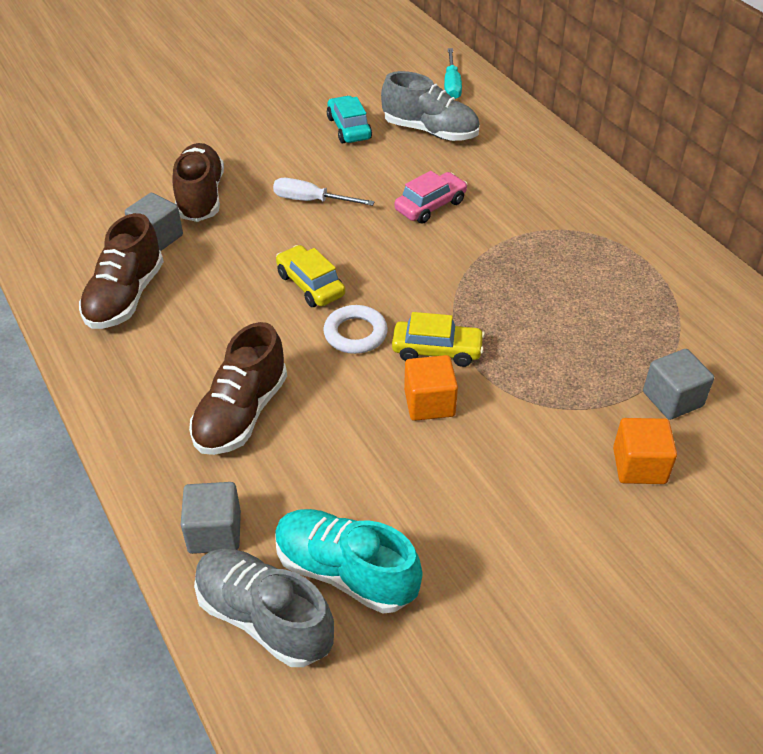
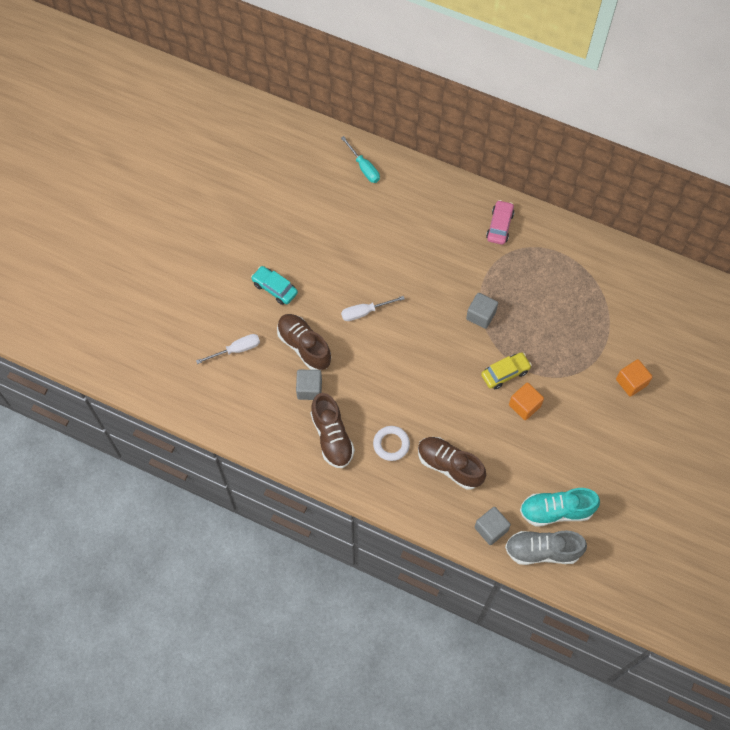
camera: 35 degrees left, 20 degrees up
brown shoe [189,322,287,455] -> brown shoe turned 135 degrees clockwise [418,437,486,490]
yellow car [276,245,345,307] -> none
white ring [323,305,388,354] -> white ring moved to [373,426,410,461]
turquoise car [327,96,372,143] -> turquoise car moved to [251,266,298,305]
grey shoe [381,71,480,141] -> none
pink car [395,171,468,224] -> pink car moved to [486,200,515,245]
grey cube [643,349,714,420] -> grey cube moved to [466,293,498,329]
none -> white screwdriver [196,334,260,364]

